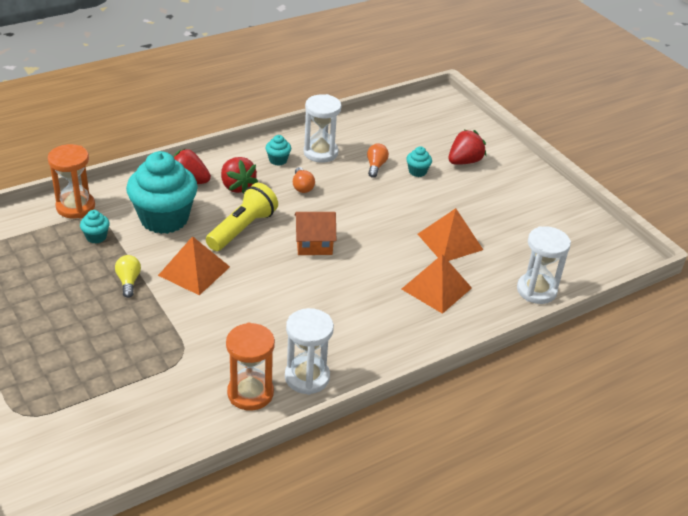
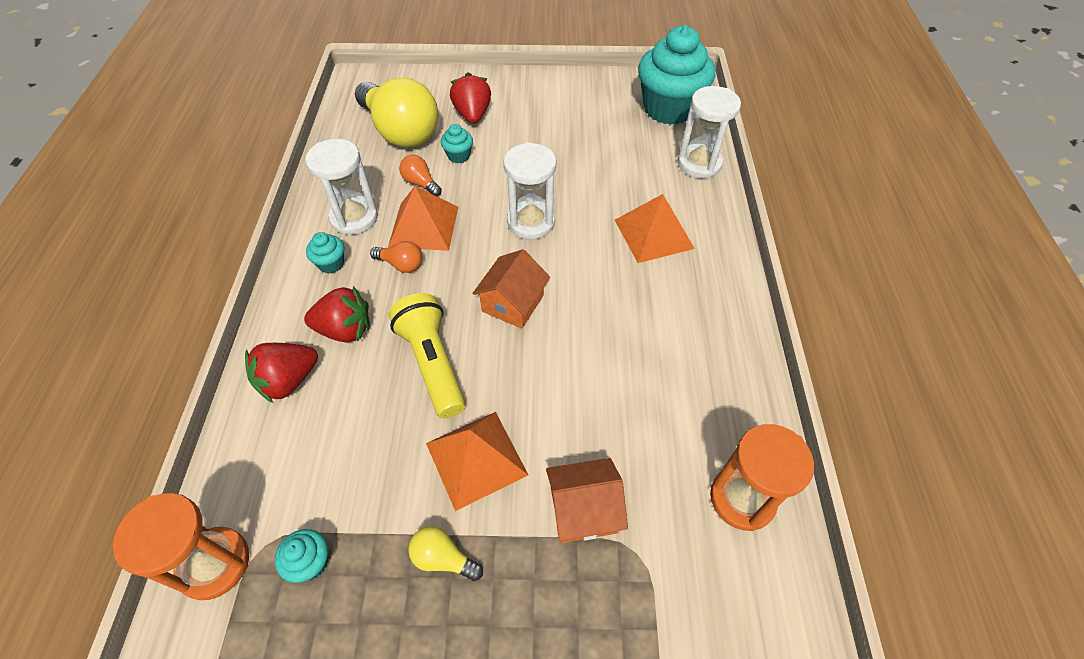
camera: 55 degrees left, 15 degrees up
turquoise cupcake [126,151,198,234] -> turquoise cupcake moved to [638,25,715,125]
white hourglass [285,308,334,395] -> white hourglass moved to [503,142,556,239]
orange pyramid [418,208,483,261] -> orange pyramid moved to [388,186,458,251]
none -> yellow light bulb [355,77,438,147]
none -> orange house [546,458,628,543]

